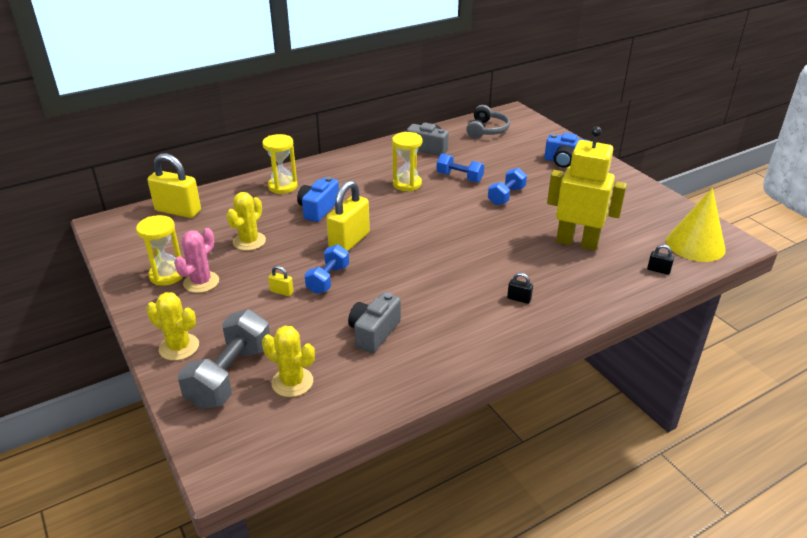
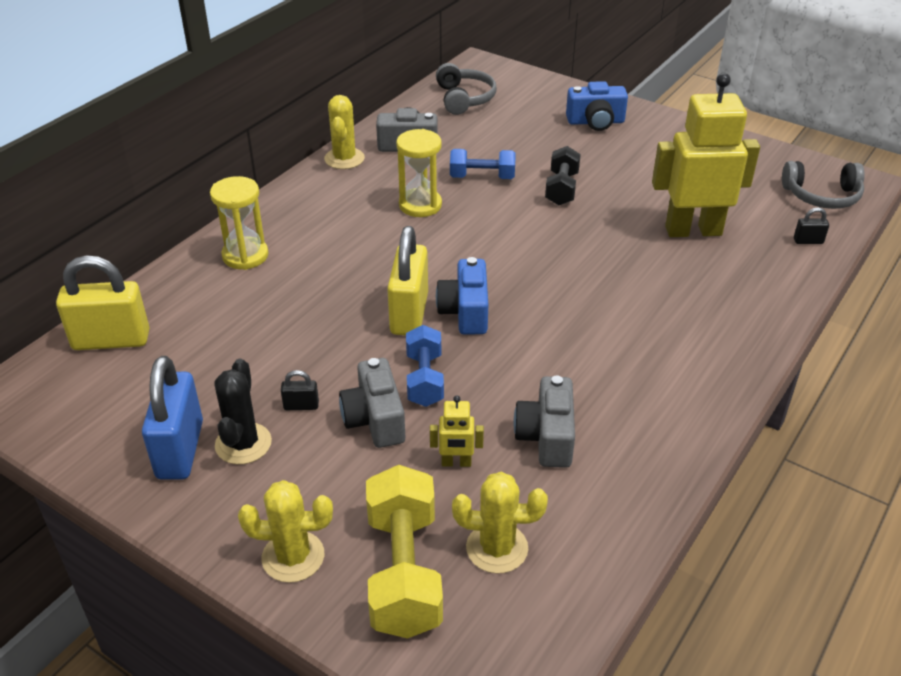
camera: 25 degrees left, 5 degrees up
yellow hourglass [136,215,183,286] -> blue padlock [142,356,203,480]
pink cactus [174,228,219,293] -> black cactus [214,359,272,465]
grey dumbbell [178,309,270,409] -> yellow dumbbell [366,465,443,639]
yellow cactus [226,192,266,251] -> yellow cactus moved to [324,95,365,169]
yellow padlock [268,266,294,296] -> grey camera [339,358,405,448]
blue camera [297,177,339,222] -> blue camera moved to [436,257,488,334]
blue dumbbell [488,168,527,205] -> black dumbbell [545,146,581,205]
black padlock [507,273,533,304] -> black padlock moved to [281,370,319,410]
yellow cone [666,188,726,262] -> grey headphones [782,161,865,209]
none -> yellow robot [430,395,484,467]

